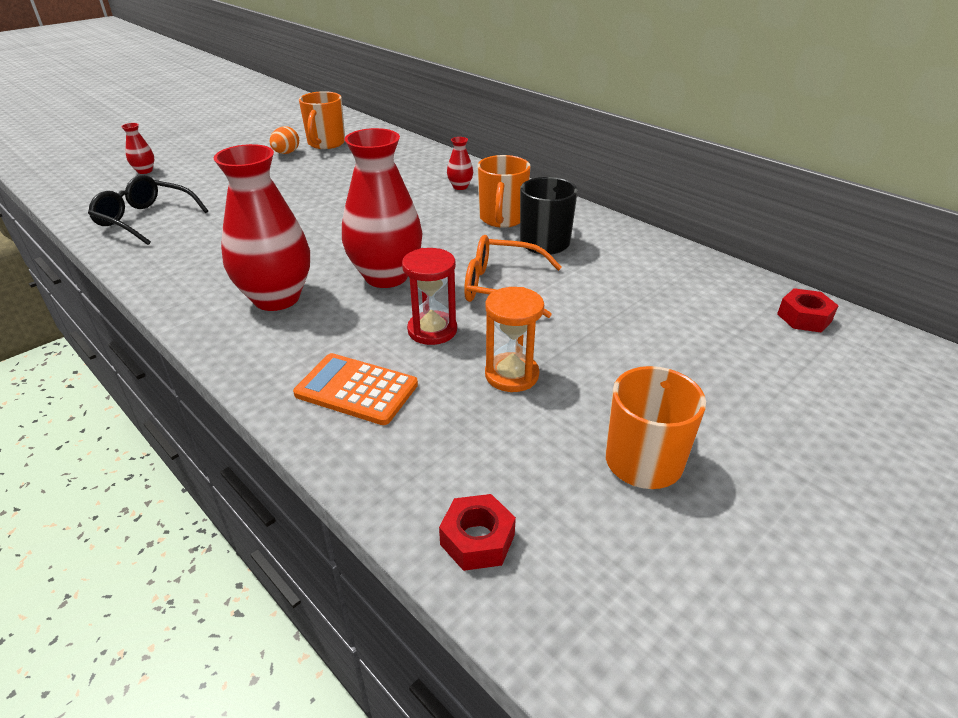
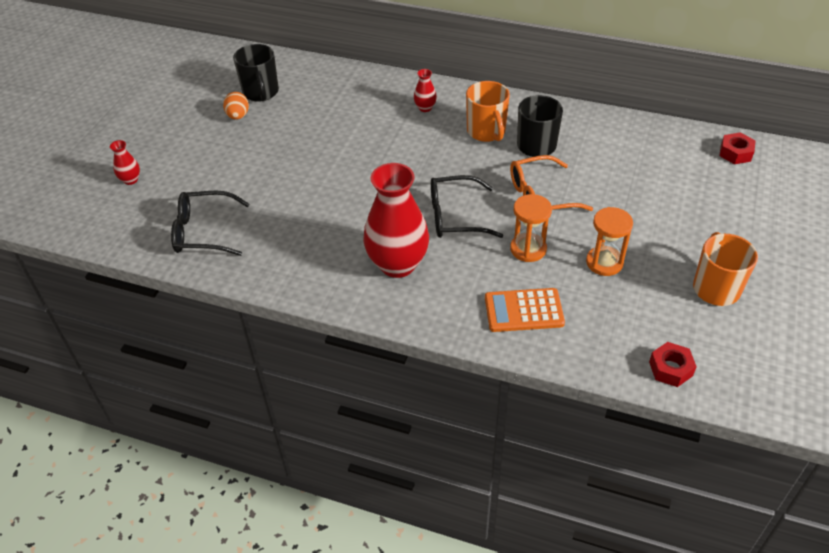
camera: 25 degrees left, 10 degrees up
orange mug [299,91,345,149] -> black mug [233,44,279,102]
red vase [342,128,422,288] -> black glasses [431,175,503,238]
red hourglass [402,248,457,345] -> orange hourglass [510,194,552,262]

